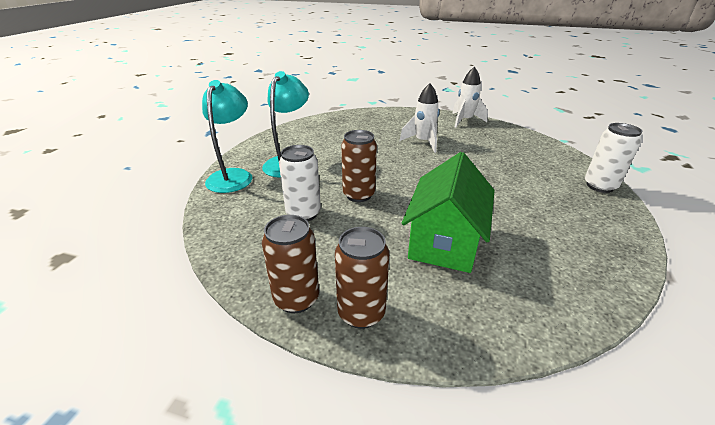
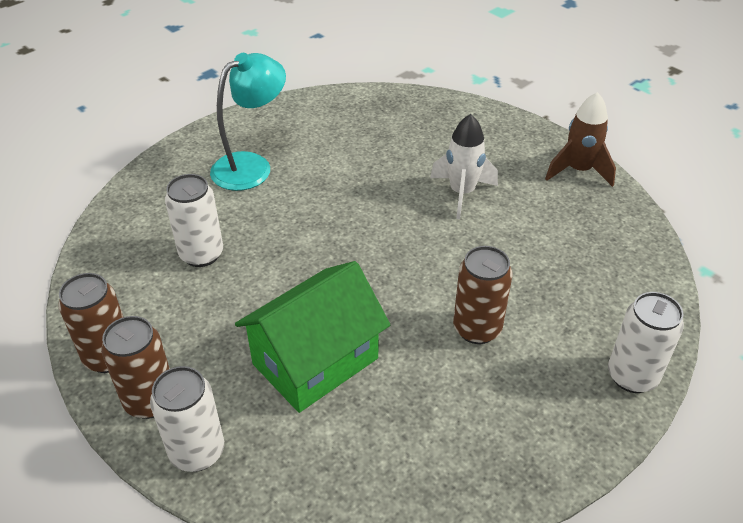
camera: 30 degrees right, 10 degrees up
turquoise lamp [202,80,252,193] -> none
brown can [341,130,377,202] -> brown can moved to [453,246,512,344]
white rocket [452,67,488,128] -> brown rocket [545,92,616,187]
none -> white can [150,366,224,472]

